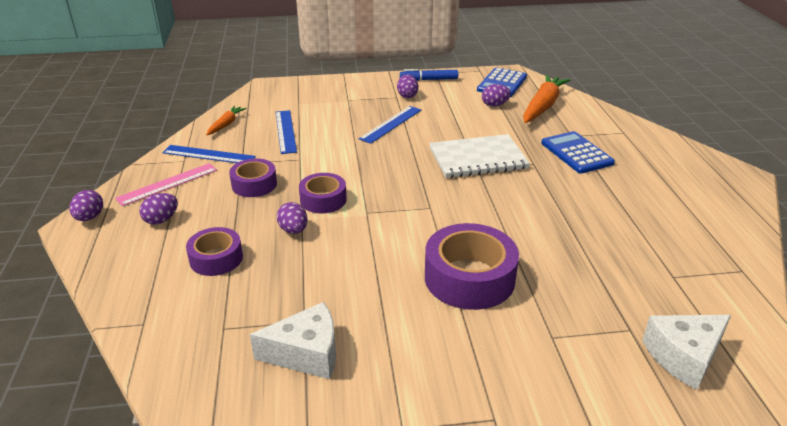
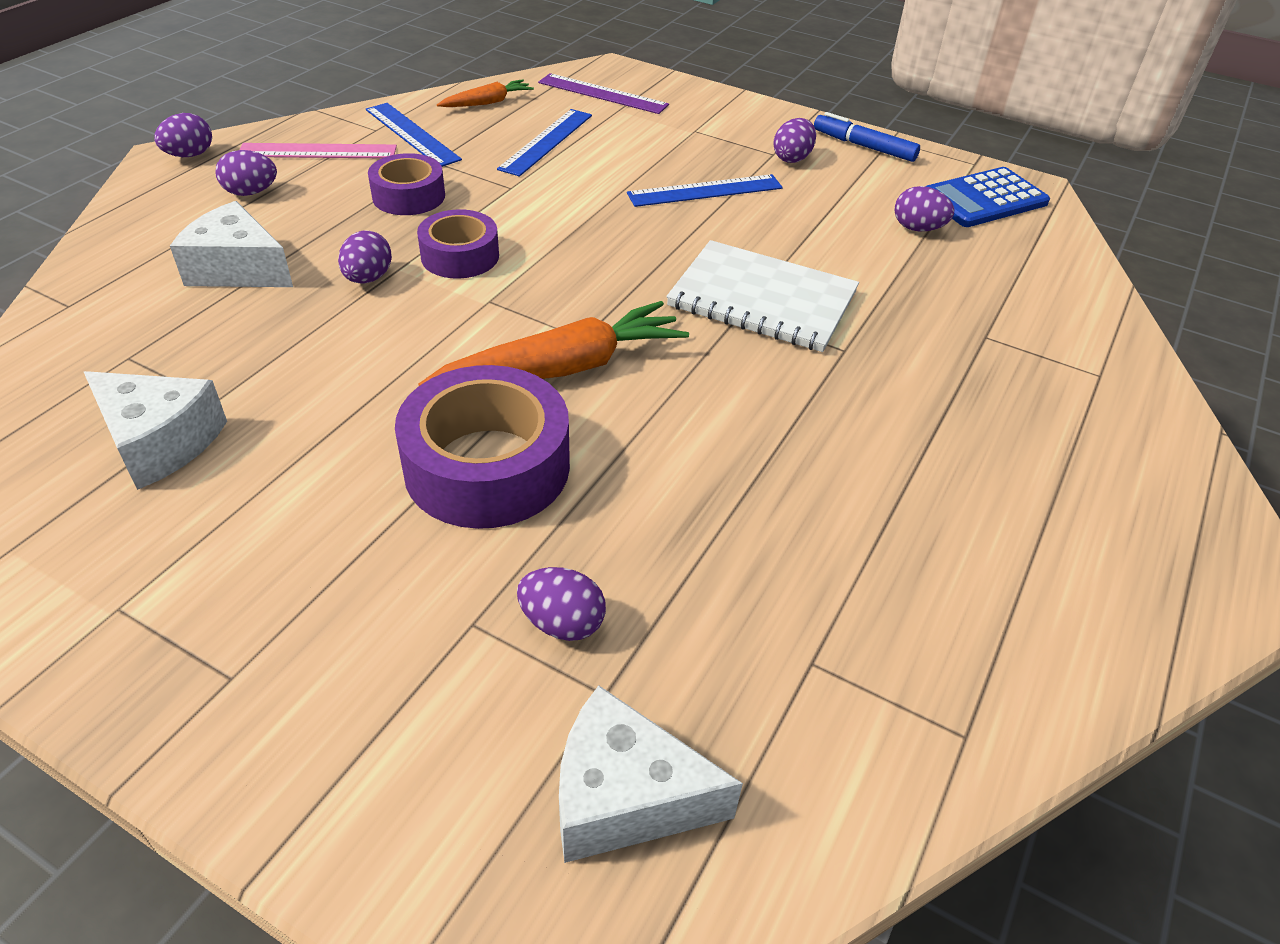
camera: 35 degrees right, 10 degrees up
purple tape [186,227,243,276] -> white cheese [170,201,293,287]
orange carrot [523,75,571,123] -> orange carrot moved to [418,301,689,386]
blue calculator [541,131,615,174] -> none
none -> purple egg [517,567,606,641]
none -> purple ruler [538,73,669,114]

